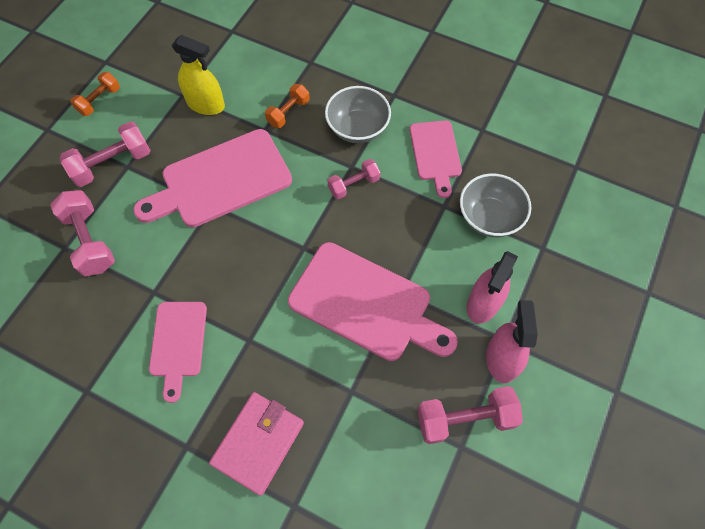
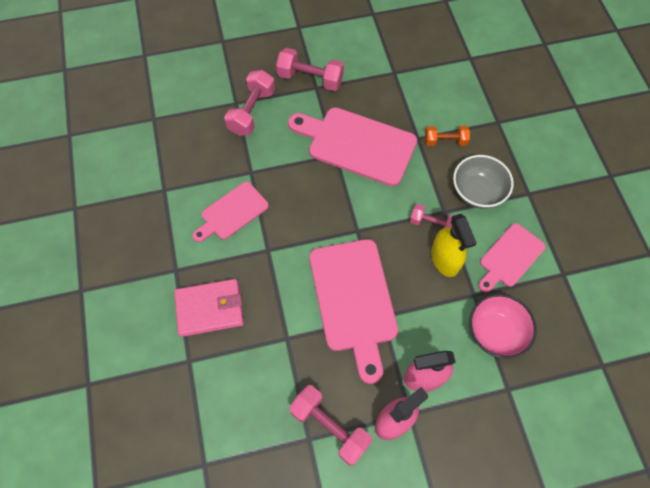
camera: 50 degrees right, 0 degrees up
orange dumbbell [70,72,120,116] -> none
yellow spray bottle [172,35,225,115] -> yellow spray bottle moved to [431,214,477,277]
grey bowl [460,173,531,237] -> pink bowl [469,294,537,359]

